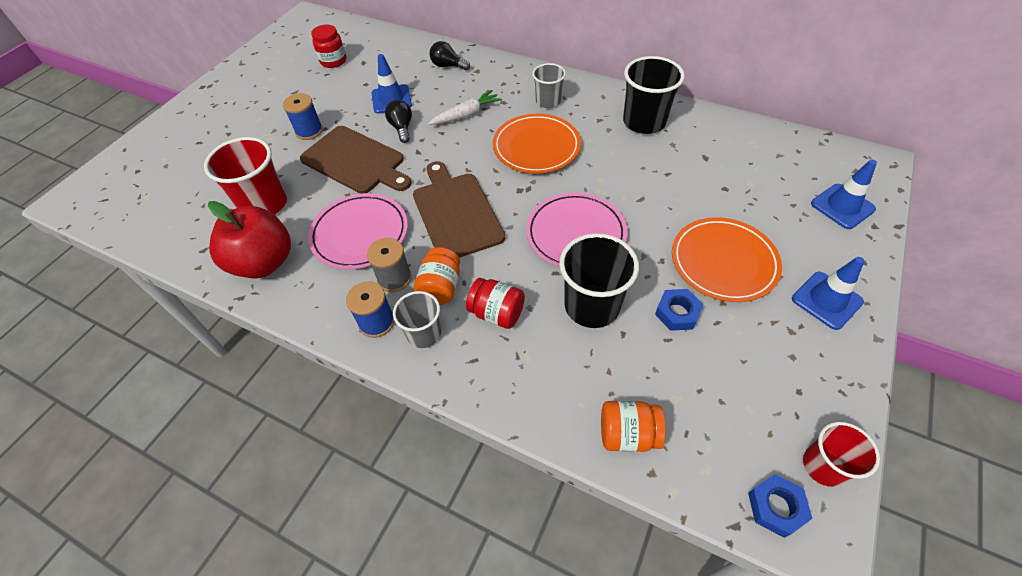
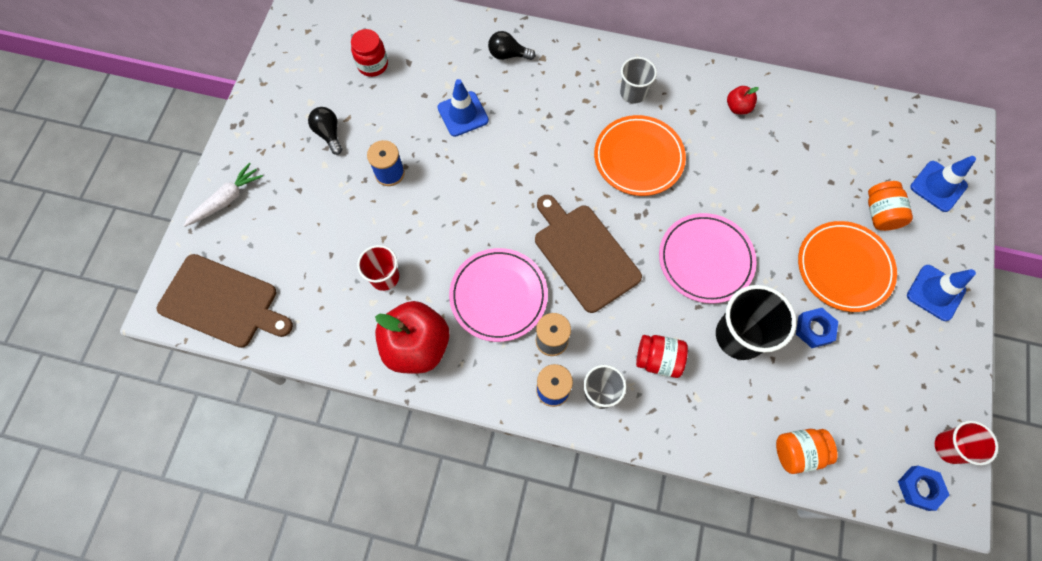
camera: 15 degrees left, 15 degrees up
red cup [204,137,287,215] -> red cup [357,245,399,291], size x0.61
brown cutting board [300,126,411,194] -> brown cutting board moved to [157,254,293,348]
black light bulb [385,100,412,143] -> black light bulb moved to [308,107,342,155]
orange jar [414,247,460,305] -> orange jar moved to [868,181,913,231]
white carrot [428,90,502,125] -> white carrot moved to [183,163,263,227]
black cup [623,56,685,134] -> red apple [727,86,759,114]

